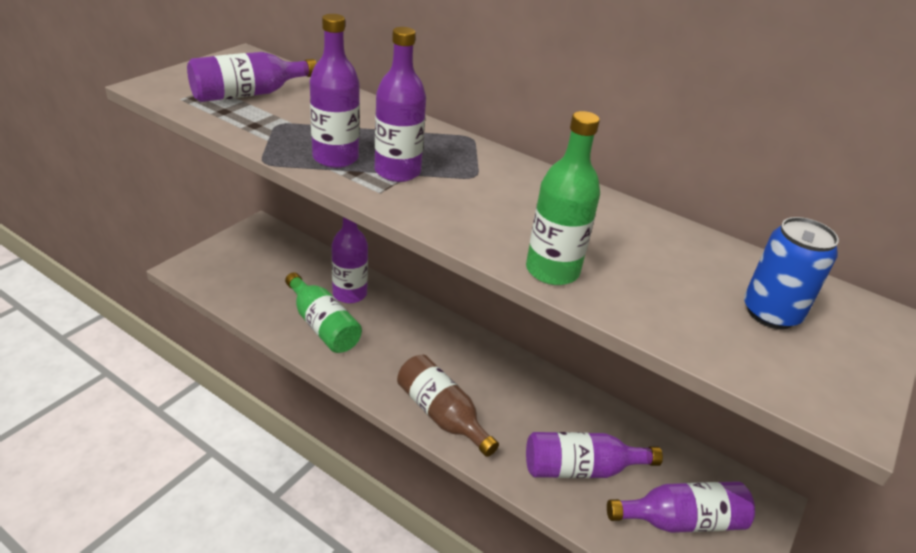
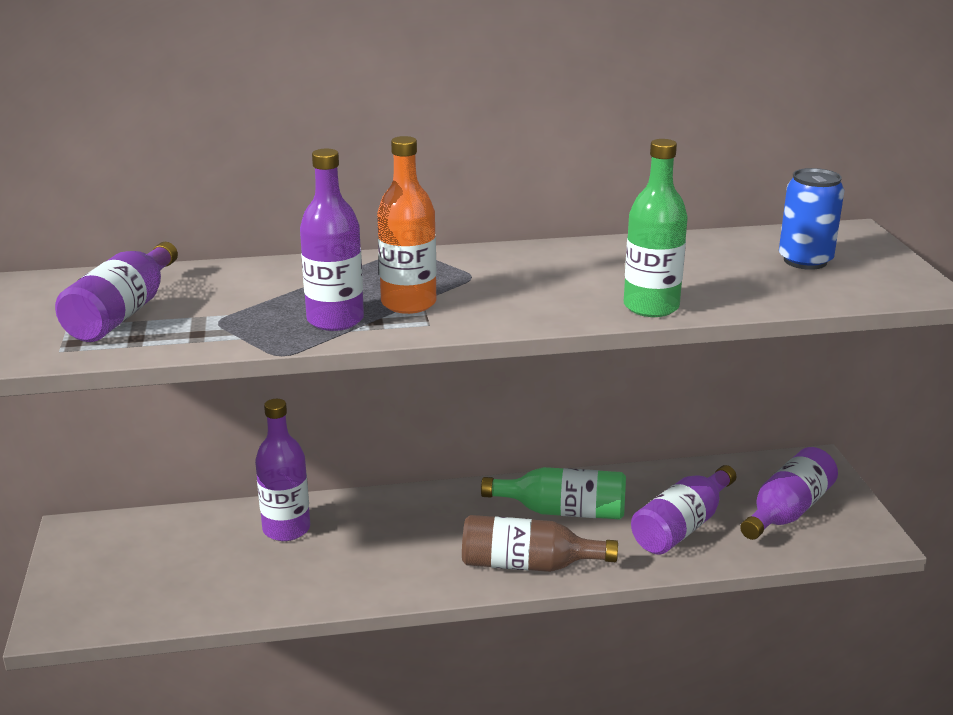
camera: 40 degrees left, 10 degrees down
green bottle [285,272,362,353] -> green bottle moved to [481,467,626,519]
purple bottle [375,27,426,182] -> orange bottle [377,136,436,314]

